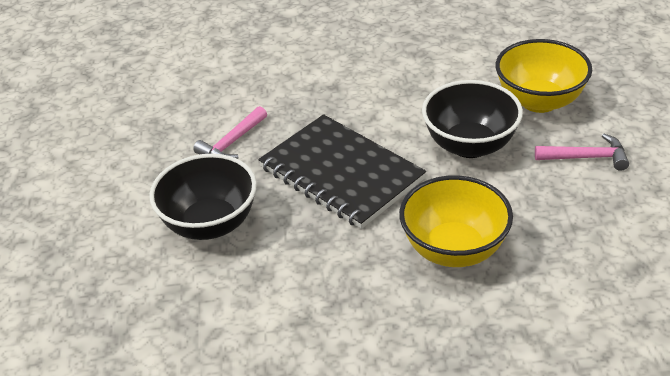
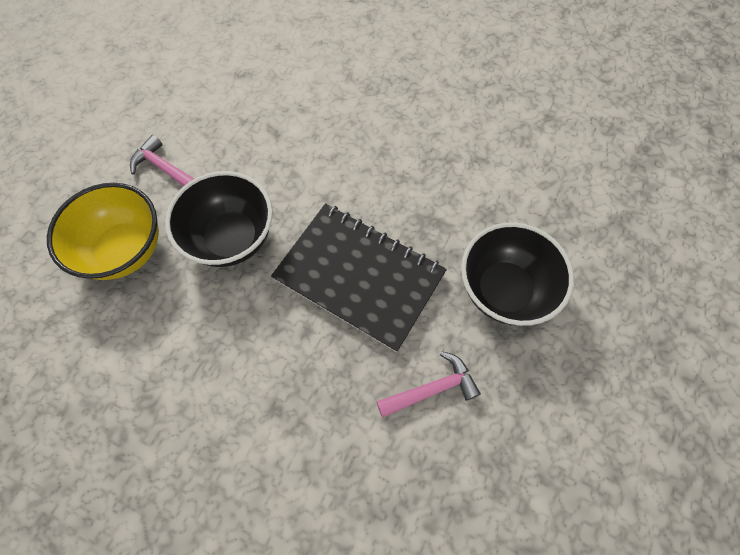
camera: 150 degrees left, 25 degrees up
black notebook [258,114,426,229] -> black notebook turned 45 degrees counterclockwise [271,203,447,352]
yellow bowl [399,175,513,267] -> none

